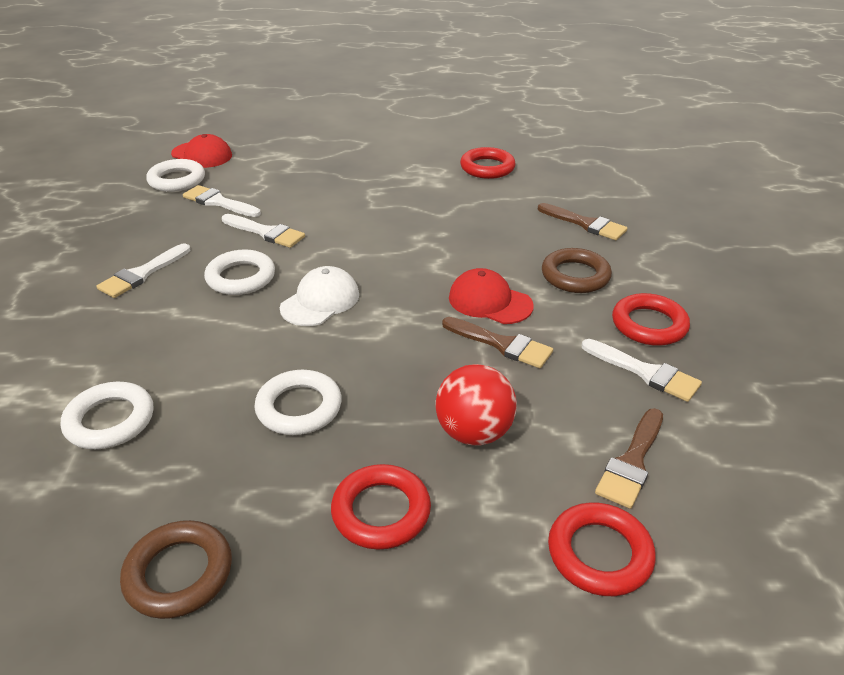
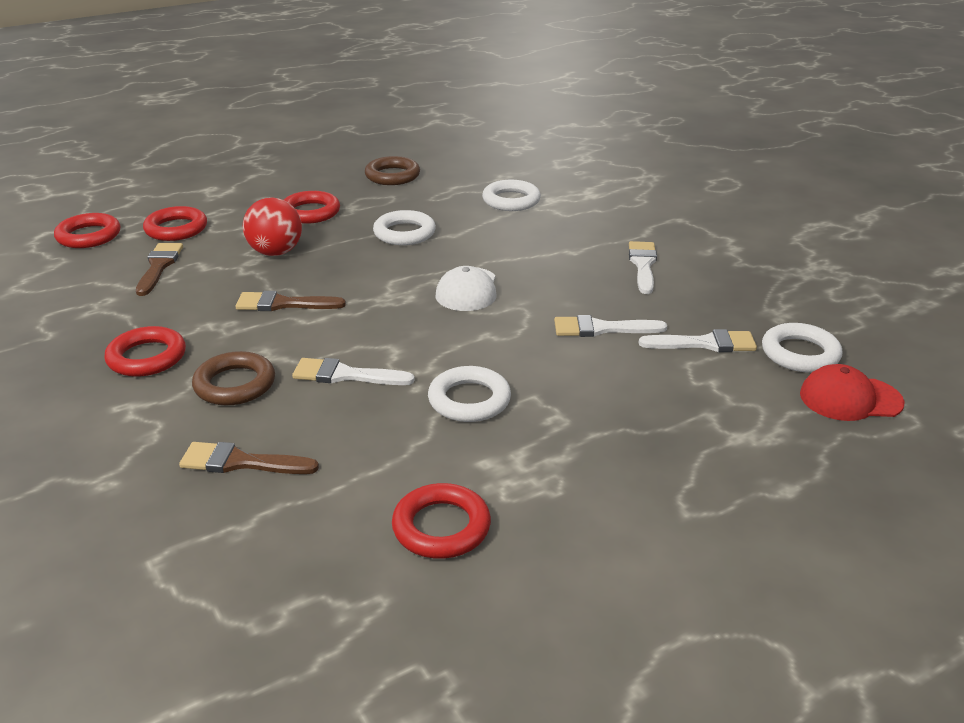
camera: 150 degrees right, 5 degrees down
white ring [204,249,275,295] -> white ring moved to [428,366,511,422]
red cap [449,268,534,324] -> none
white brush [581,339,702,402] -> white brush moved to [292,358,415,385]
none -> red ring [54,213,120,248]

